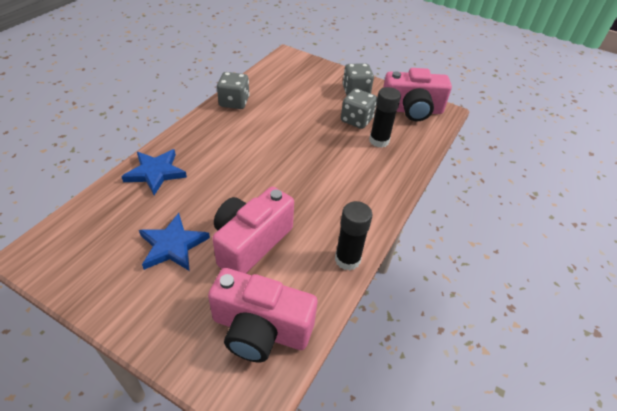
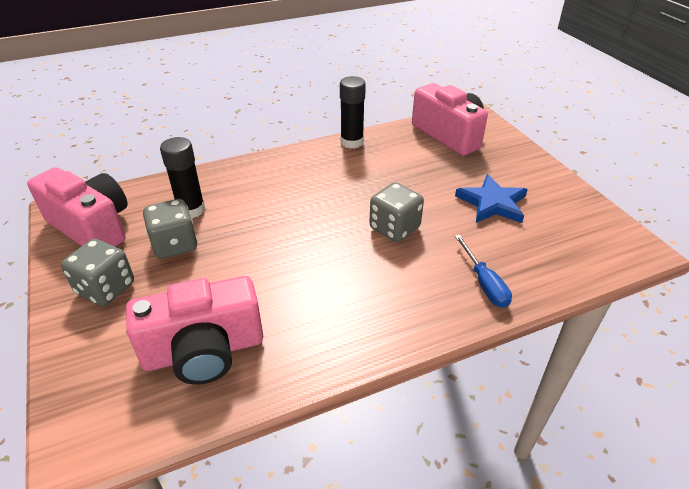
camera: 140 degrees left, 5 degrees down
blue star [121,149,187,195] -> blue screwdriver [455,235,512,308]
pink camera [212,187,294,274] -> pink camera moved to [126,276,263,384]
grey dice [217,72,250,109] -> grey dice moved to [369,182,424,242]

